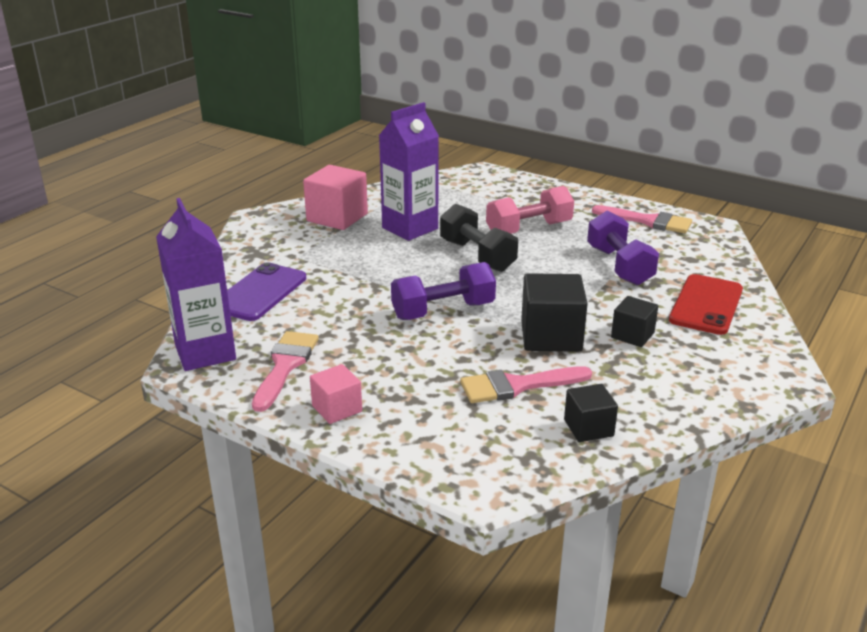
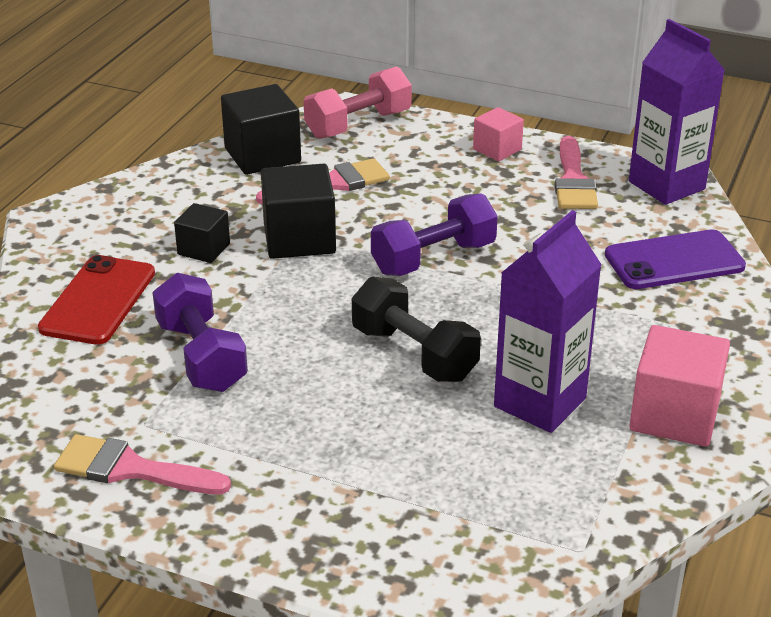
camera: 170 degrees right, 5 degrees up
purple phone [227,262,306,321] -> purple phone turned 60 degrees clockwise [605,229,746,289]
pink dumbbell [486,186,574,234] -> pink dumbbell moved to [304,66,412,139]
black cube [564,384,618,442] -> black cube [221,84,301,175], size x1.70

